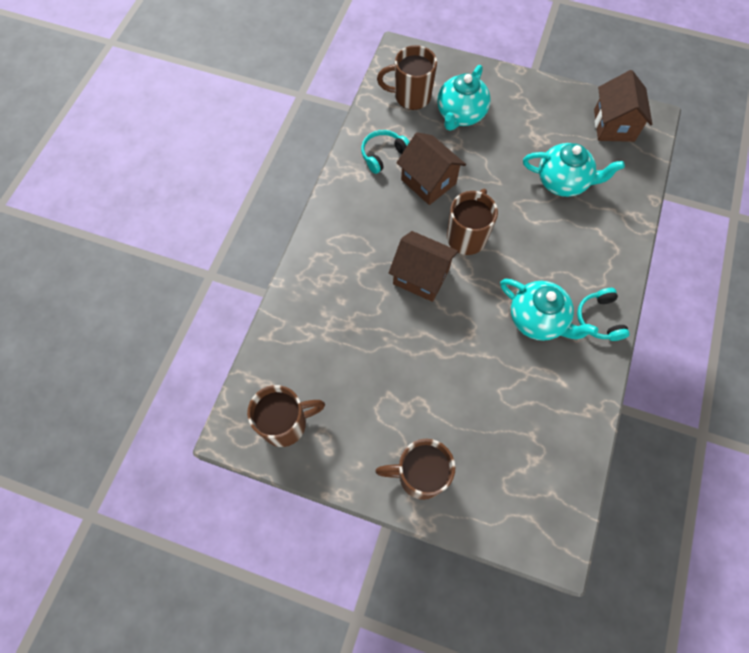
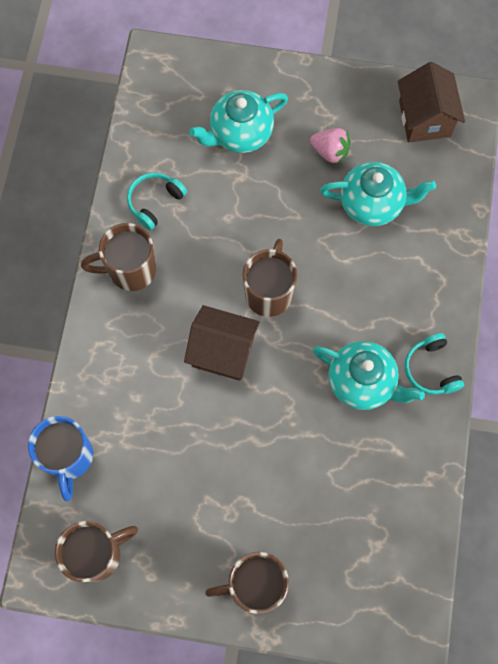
camera: 10 degrees left, 5 degrees up
brown mug [377,45,437,110] -> brown mug moved to [81,223,156,291]
brown house [396,132,466,205] -> none
turquoise teapot [437,65,491,131] -> turquoise teapot turned 45 degrees clockwise [189,90,288,153]
none -> blue mug [28,416,93,501]
none -> pink strawberry [310,128,351,164]

